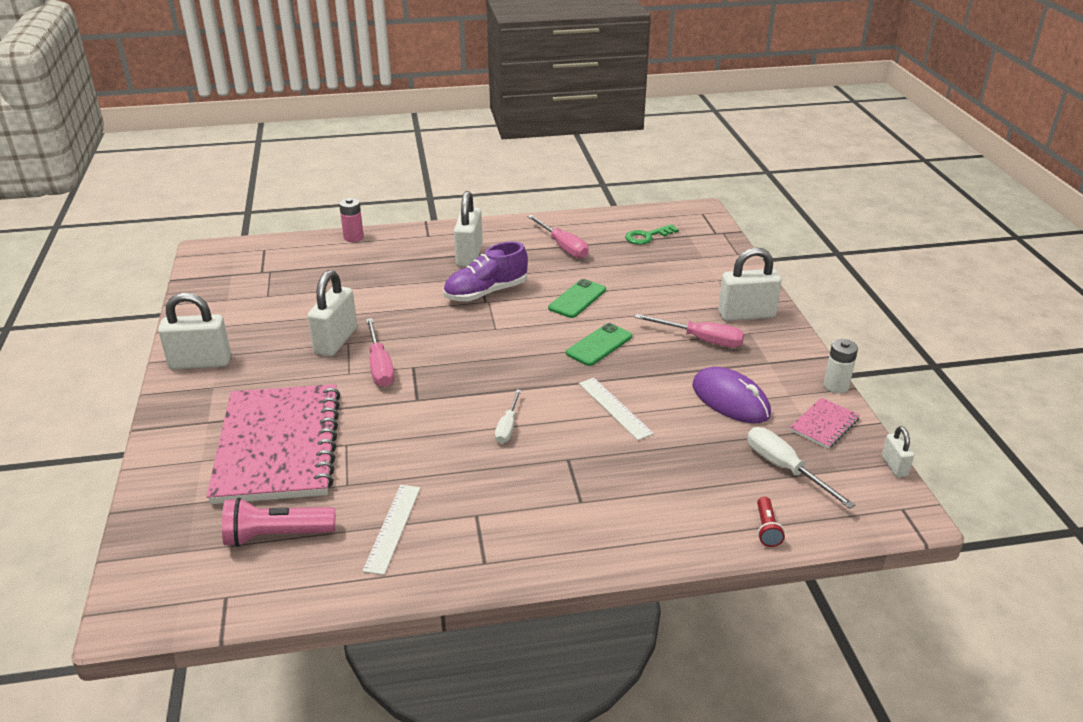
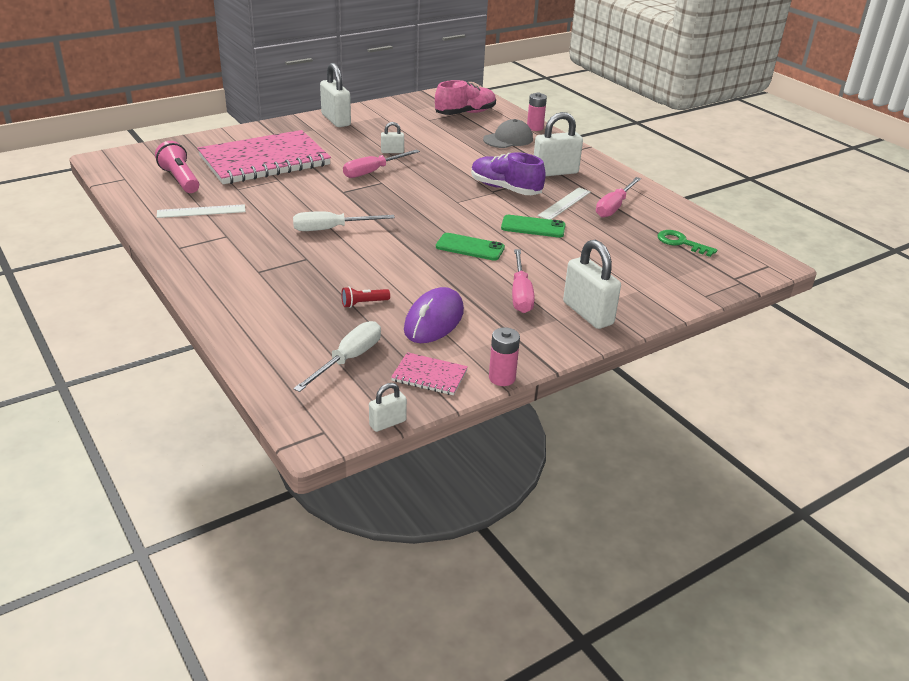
camera: 65 degrees right, 0 degrees up
white padlock [308,270,357,356] -> white padlock [381,122,404,153], size x0.51
white screwdriver [495,390,521,443] -> white screwdriver [293,212,395,231], size x1.52
white ruler [579,378,654,440] -> white ruler moved to [538,188,591,220]
red flashlight [757,497,785,547] -> red flashlight moved to [341,287,390,308]
white battery [824,339,858,393] -> pink battery [489,327,520,386]
none -> pink shoe [435,80,496,115]
none -> grey cap [483,119,533,148]

